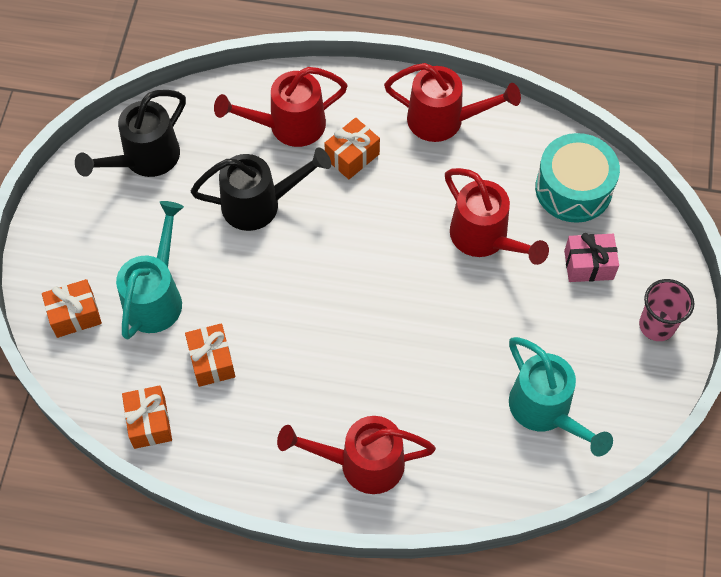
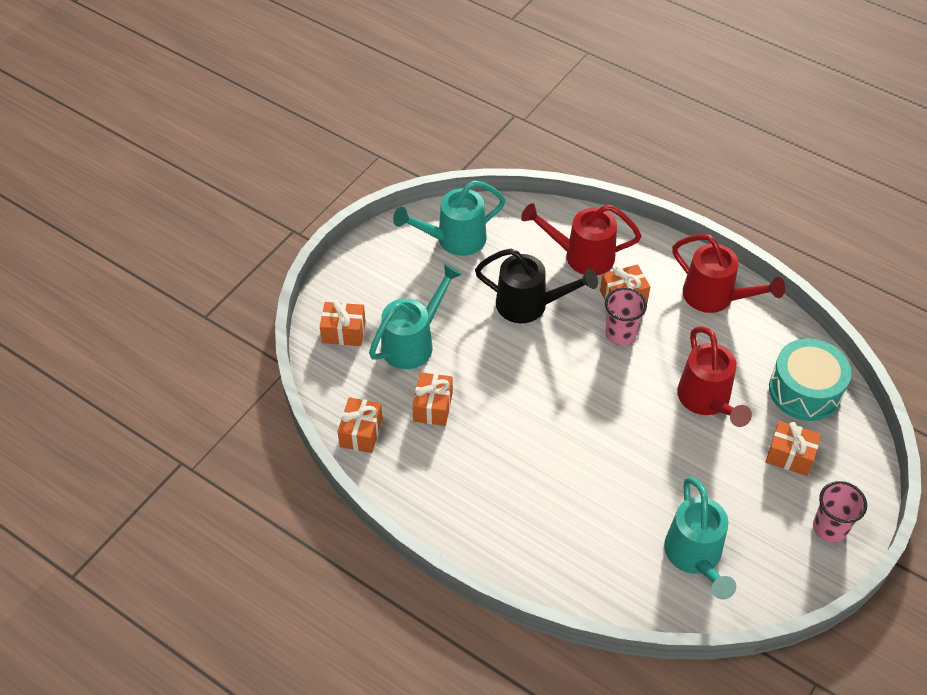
camera: 25 degrees right, 10 degrees down
black watering can [75,90,186,177] -> turquoise watering can [393,180,506,256]
red watering can [277,416,436,494] -> none
pink gift [564,233,619,282] -> orange gift [766,421,821,476]
none -> pink cup [605,288,647,345]

